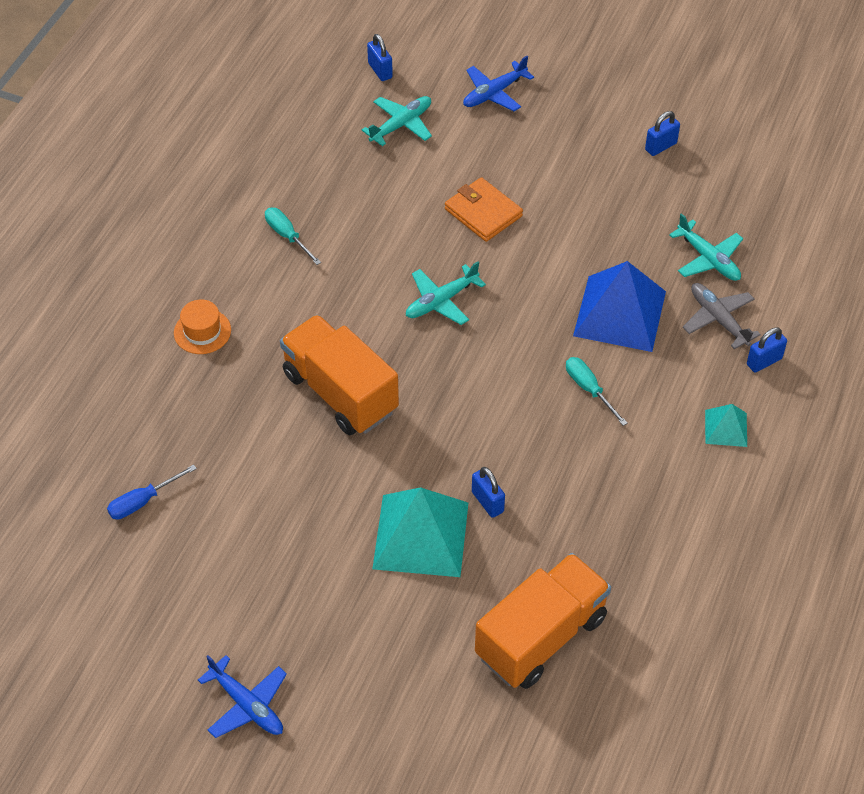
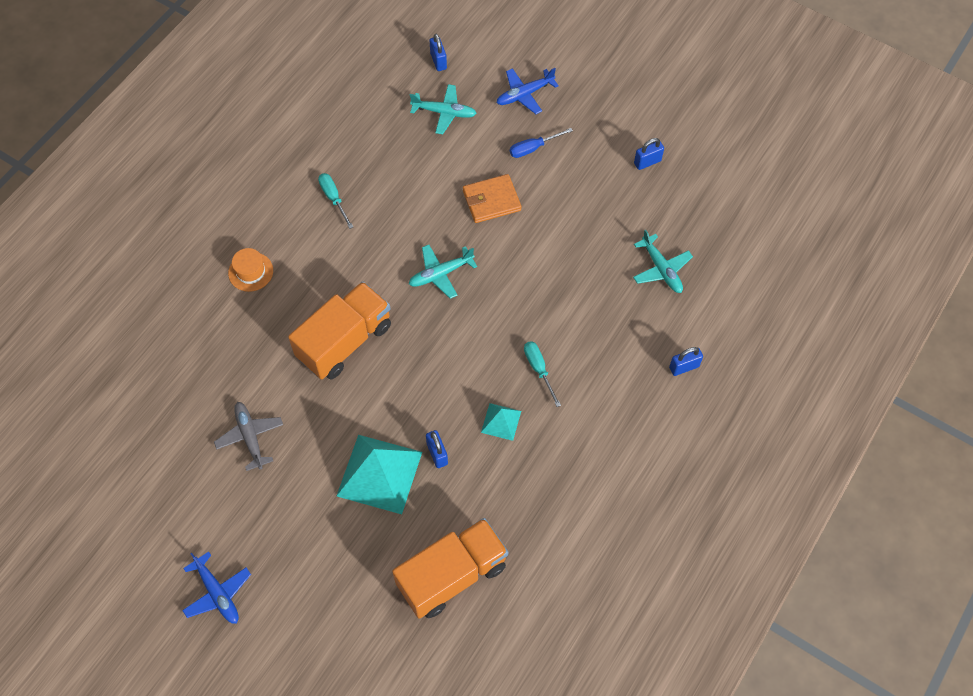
camera: 10 degrees right, 10 degrees up
blue screwdriver [107,464,197,519] -> blue screwdriver moved to [510,128,573,158]
orange truck [280,315,399,435] -> orange truck turned 75 degrees clockwise [288,281,391,379]
turquoise plane [362,96,432,146] -> turquoise plane turned 45 degrees clockwise [410,84,477,134]
orange wallet [445,177,523,242] -> orange wallet turned 75 degrees counterclockwise [463,174,521,223]
blue pyramid [573,261,666,352] -> none
grey plane [683,283,761,349] -> grey plane moved to [214,402,283,471]
turquoise pyramid [705,404,747,447] -> turquoise pyramid moved to [481,403,521,441]

